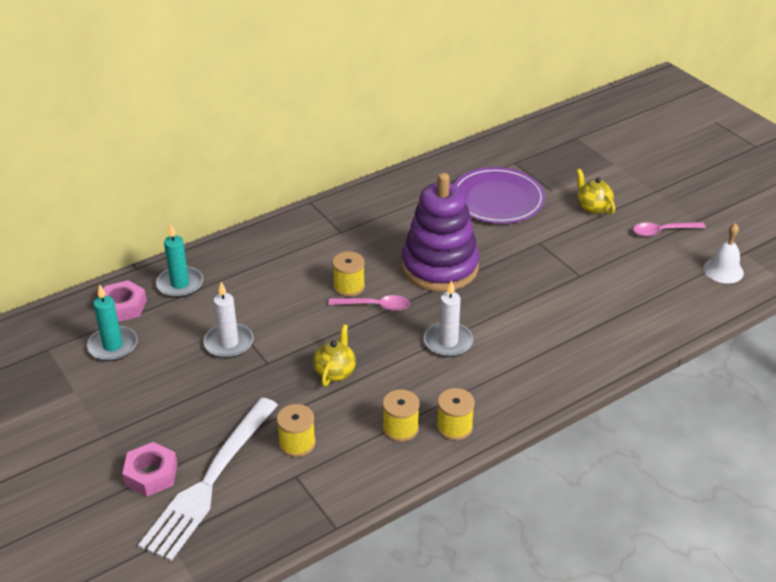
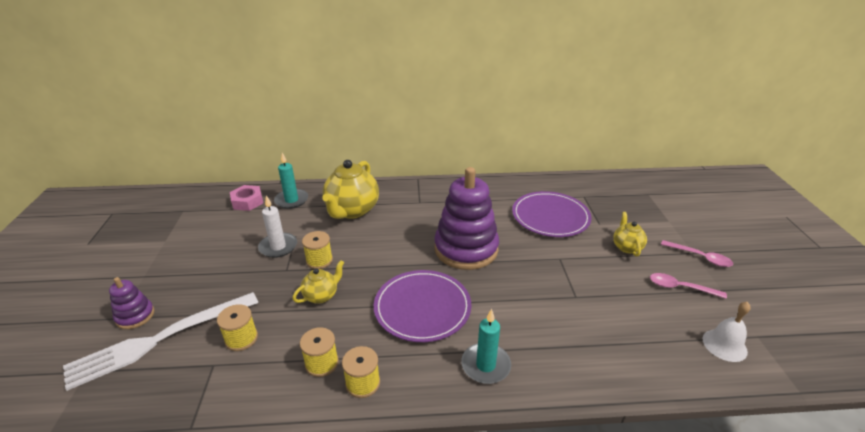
camera: 30 degrees right, 5 degrees down
turquoise candle [87,284,138,361] -> turquoise candle moved to [461,309,511,384]
pink nut [122,442,177,496] -> purple stacking toy [109,277,155,329]
pink spoon [329,295,410,311] -> pink spoon moved to [661,240,733,267]
yellow spool [332,251,365,297] -> yellow spool moved to [302,231,333,269]
white candle [424,280,474,357] -> purple plate [374,270,471,342]
none -> yellow teapot [322,160,379,219]

